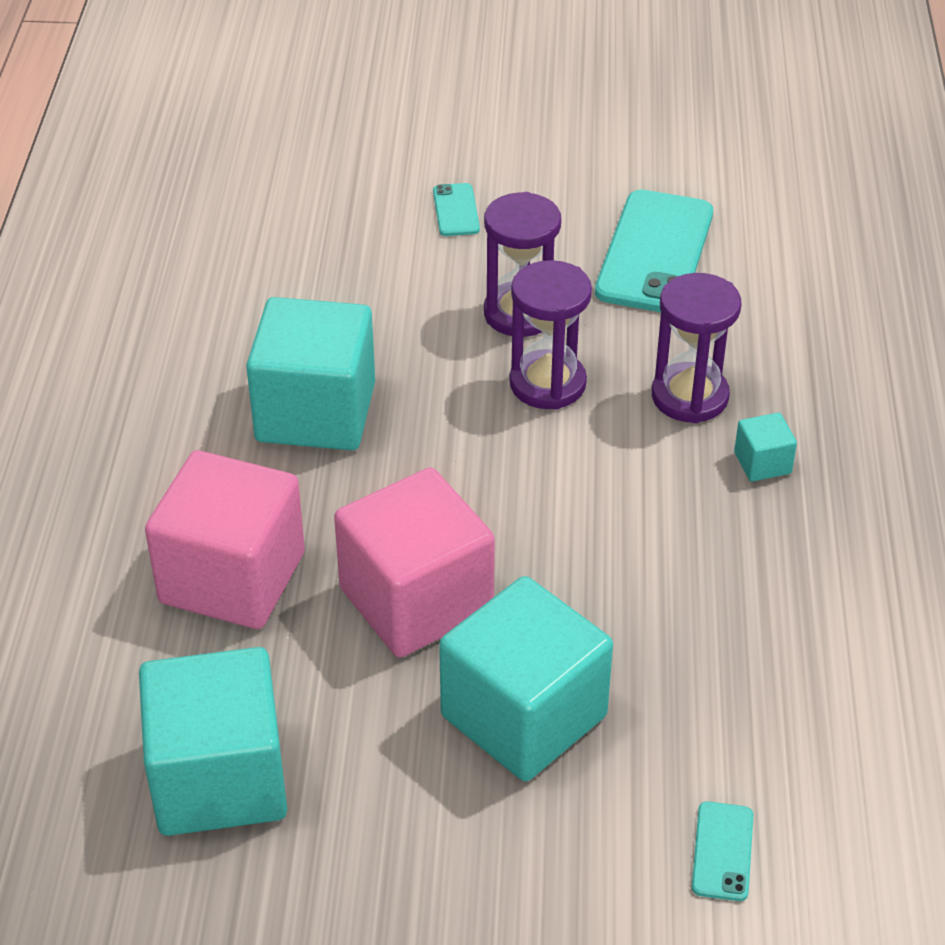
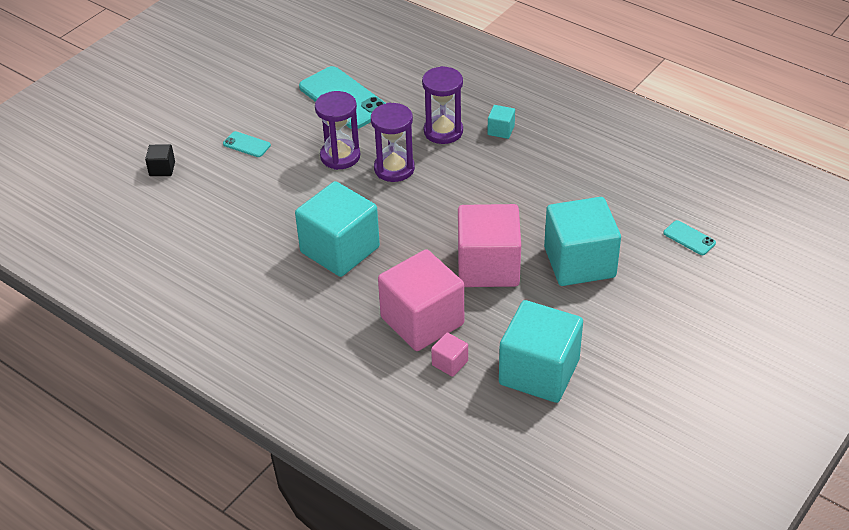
camera: 55 degrees left, 0 degrees up
none -> black cube [145,145,175,176]
none -> pink cube [431,332,468,377]

